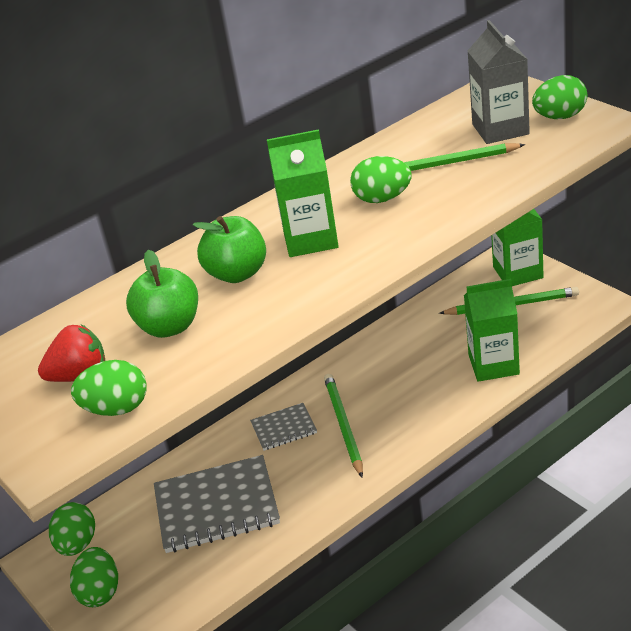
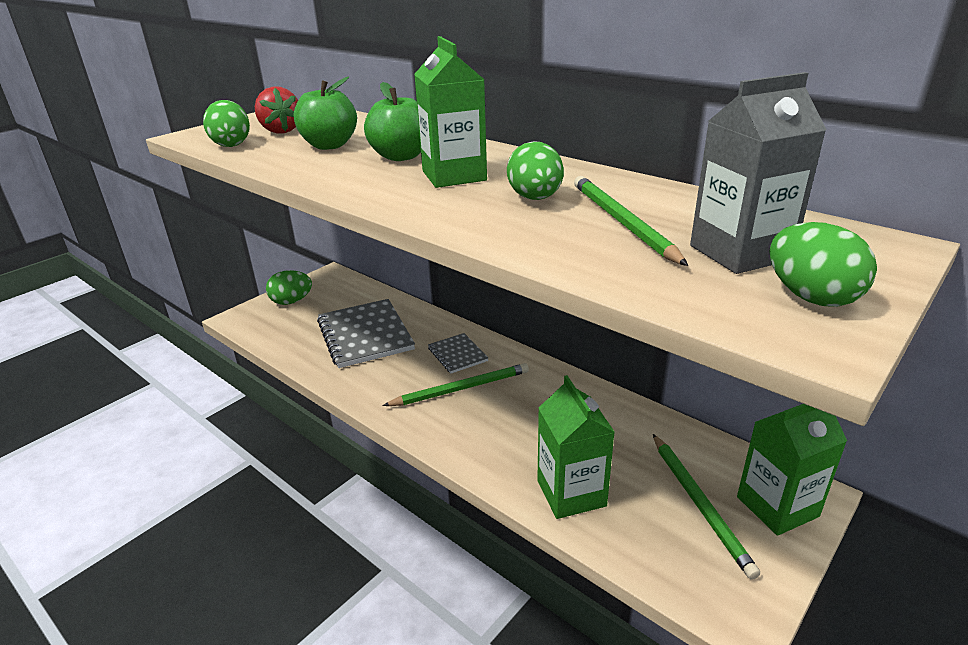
camera: 75 degrees right, 5 degrees down
green egg [49,502,95,556] -> none

